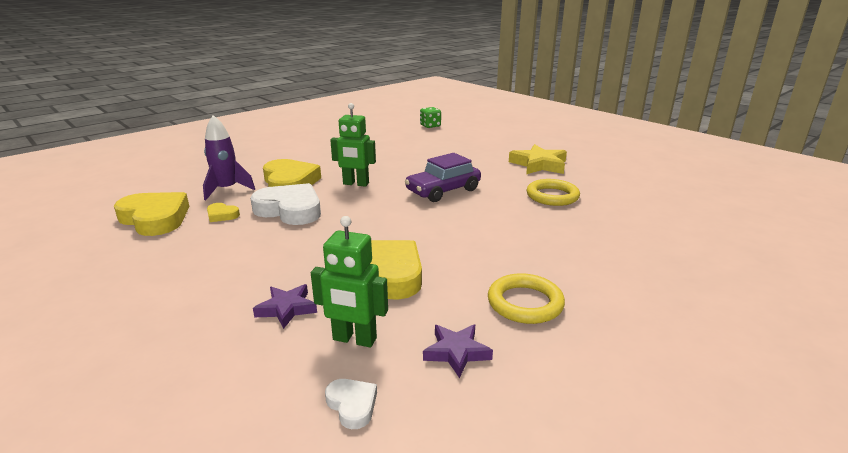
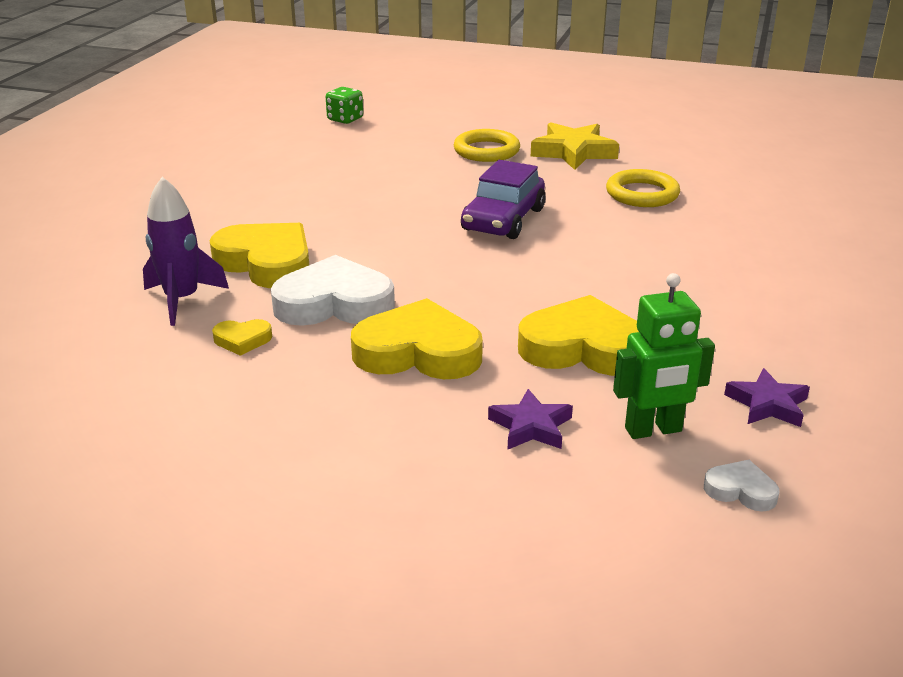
camera: 30 degrees left, 5 degrees up
yellow heart [114,192,189,236] -> yellow heart moved to [351,298,483,379]
green robot [330,103,376,187] -> none
yellow ring [488,273,565,324] -> yellow ring moved to [454,129,520,162]

